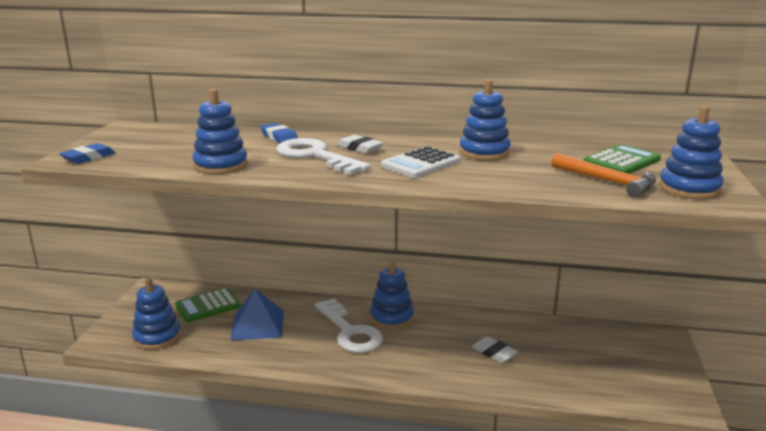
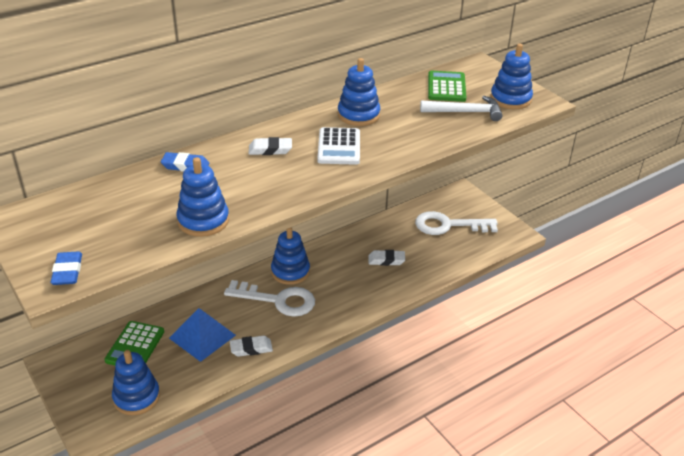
camera: 45 degrees left, 15 degrees up
white key [277,138,371,175] -> white key moved to [415,211,498,235]
orange hammer [551,153,656,198] -> white hammer [420,96,502,121]
none -> white eraser [230,336,273,357]

